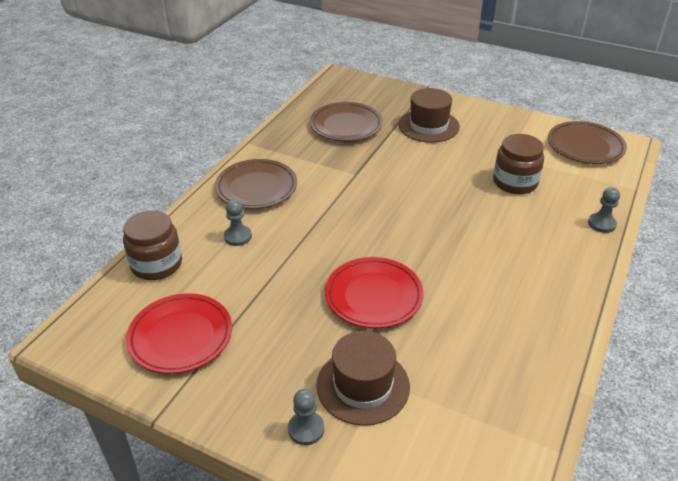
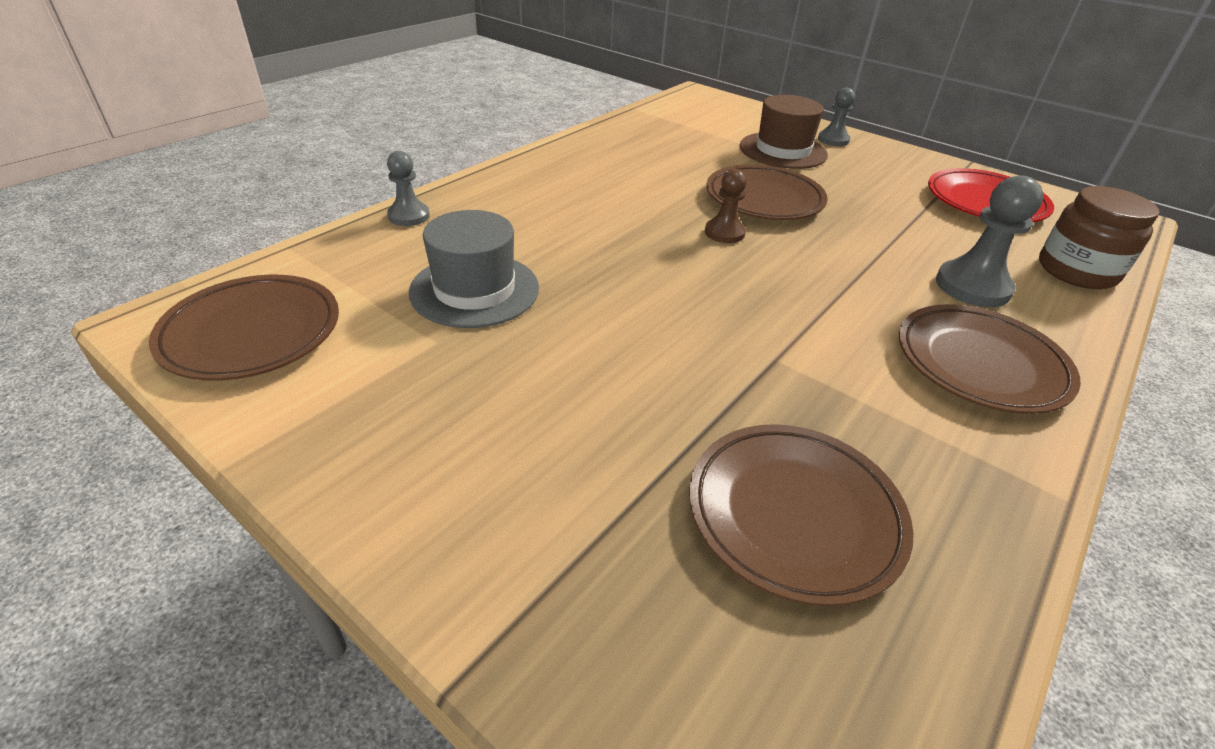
camera: 170 degrees left, 0 degrees up
grey pawn [224,200,252,246] -> grey pawn [936,175,1044,307], size x1.60
red plate [325,257,424,329] -> brown plate [706,164,828,220]
brown hat [398,88,460,143] -> none
brown jar [493,134,544,194] -> grey hat [409,210,539,328]
none -> brown pawn [705,169,747,243]

